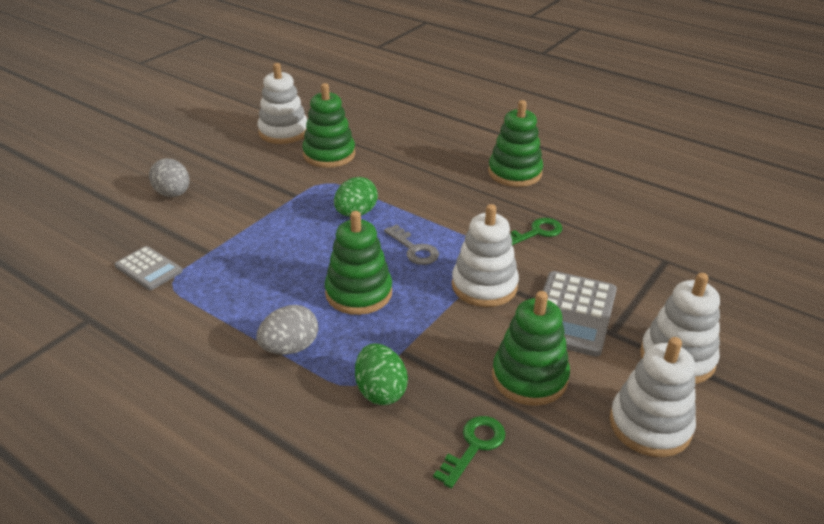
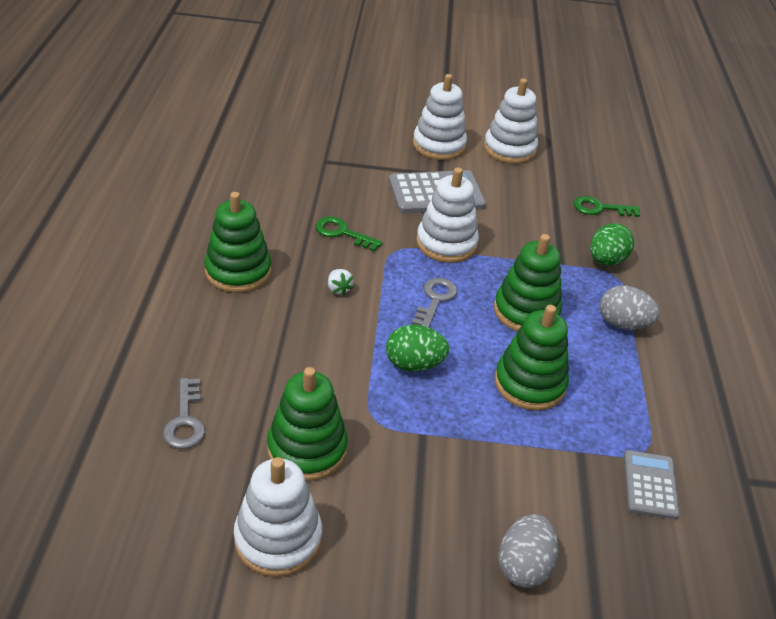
camera: 125 degrees left, 5 degrees up
green stacking toy [492,291,570,406] -> green stacking toy moved to [495,305,569,411]
none -> grey key [163,378,205,449]
none -> white strawberry [328,269,354,296]

